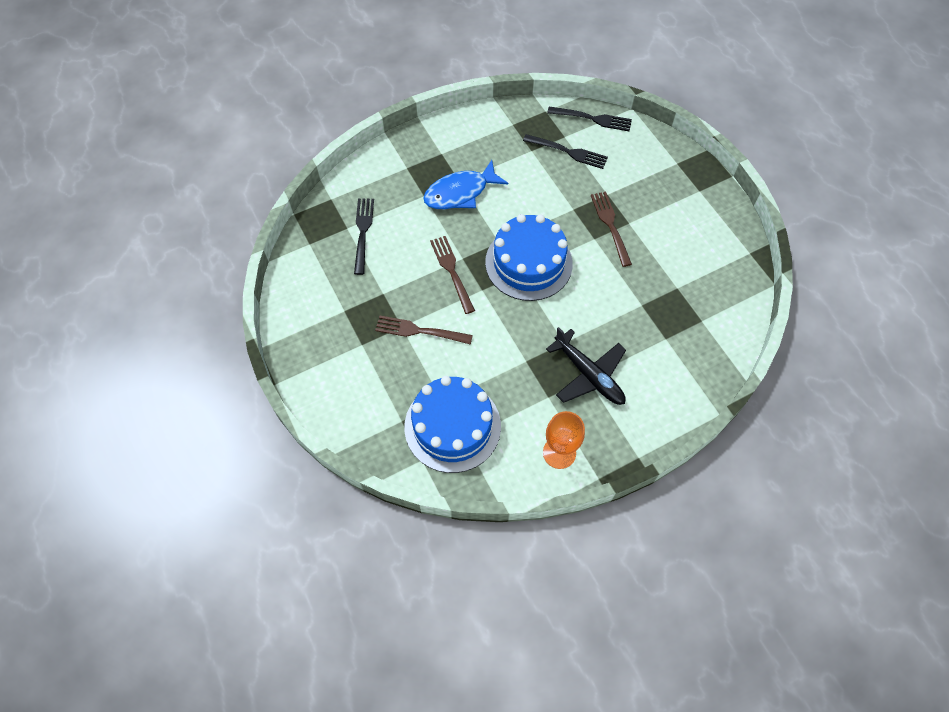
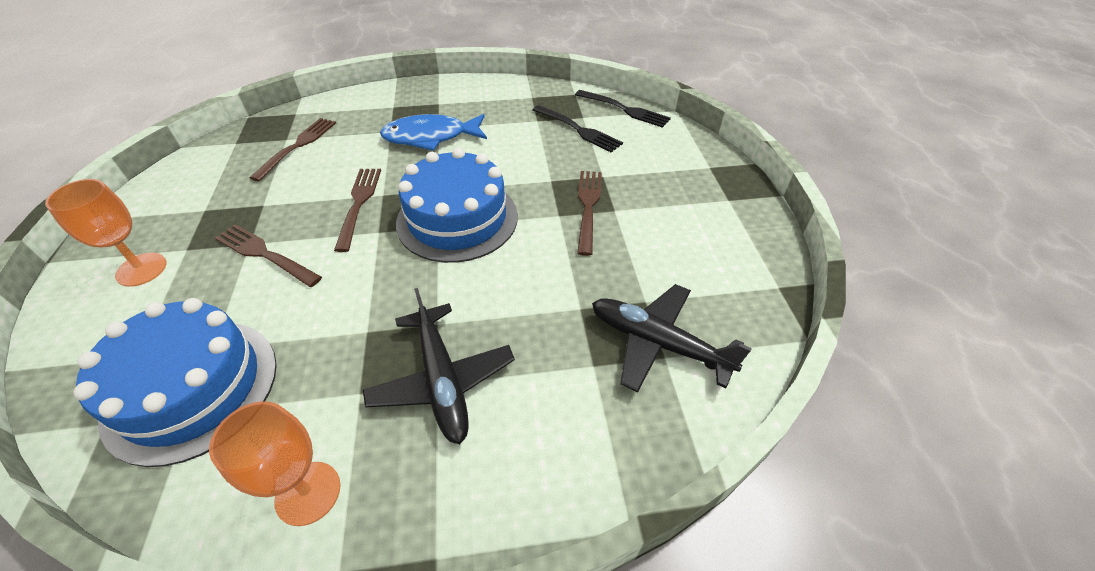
camera: 20 degrees right, 15 degrees down
black fork [354,199,374,275] -> brown fork [250,118,336,181]
none -> orange goblet [45,179,166,287]
none -> black plane [592,284,752,392]

